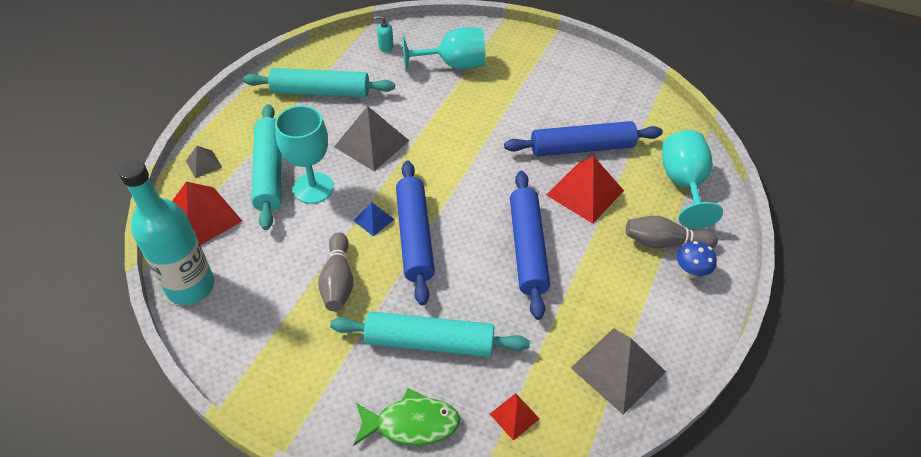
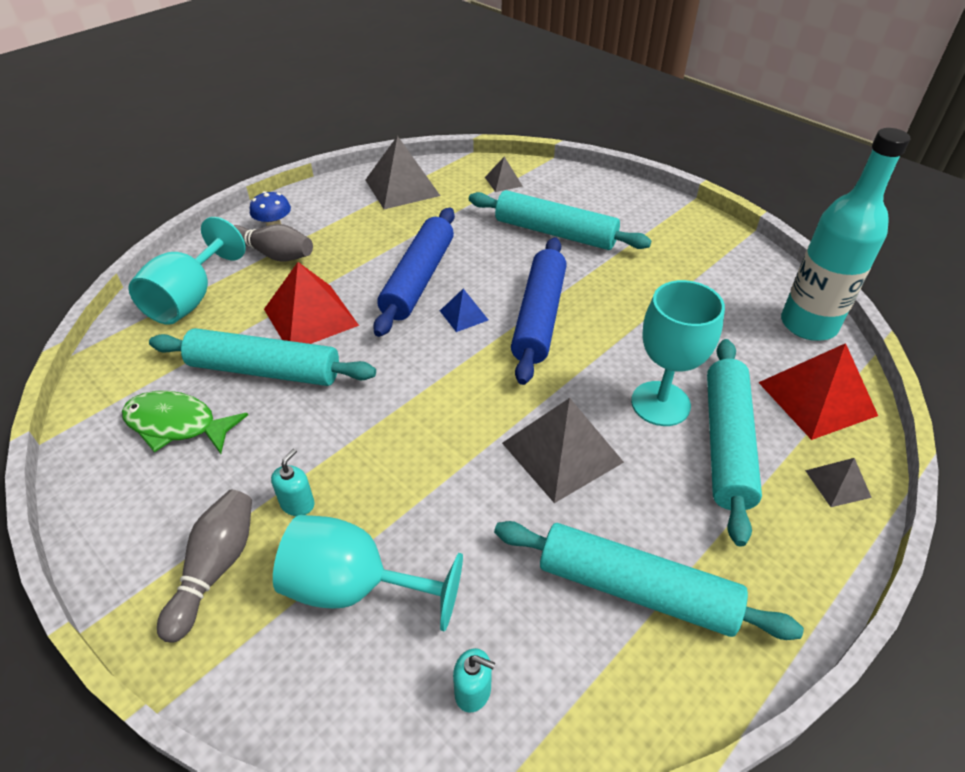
camera: 160 degrees left, 5 degrees down
grey bowling pin [318,232,354,311] -> grey bowling pin moved to [157,490,252,643]
blue pyramid [353,202,395,236] -> blue pyramid moved to [440,289,488,332]
green fish [353,388,460,446] -> green fish moved to [122,391,248,454]
red pyramid [490,393,540,441] -> grey pyramid [485,157,523,192]
blue rolling pin [504,121,663,156] -> turquoise rolling pin [149,328,376,386]
none -> turquoise soap dispenser [271,449,315,516]

